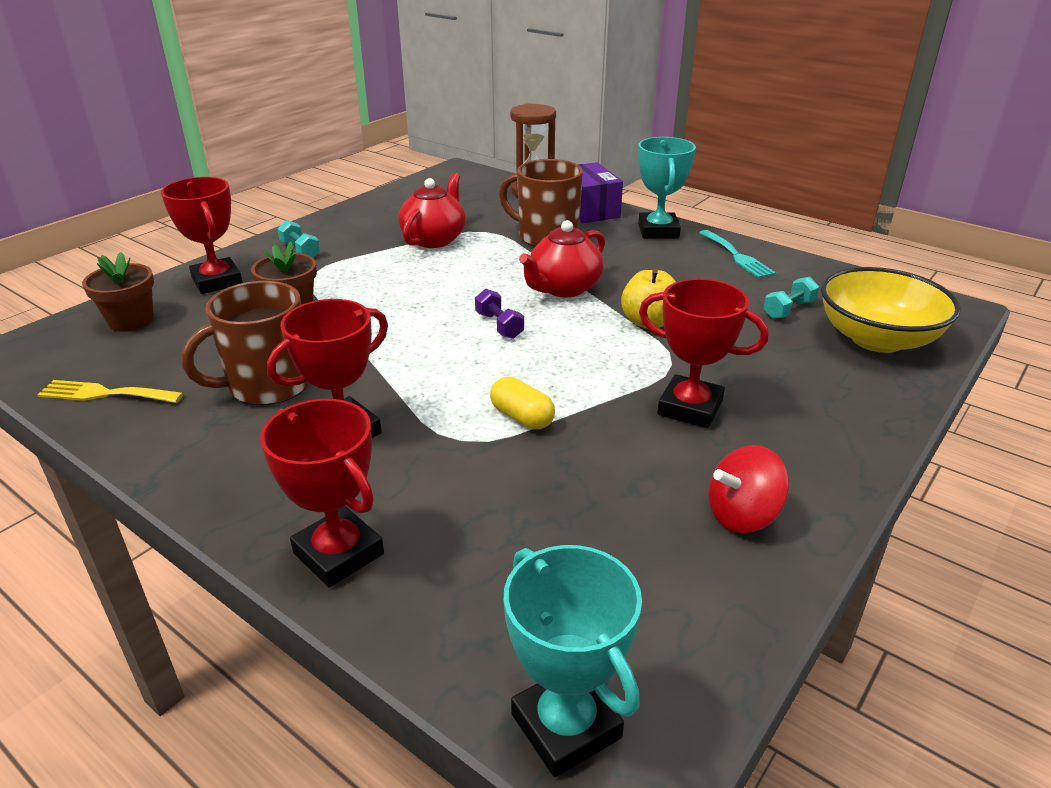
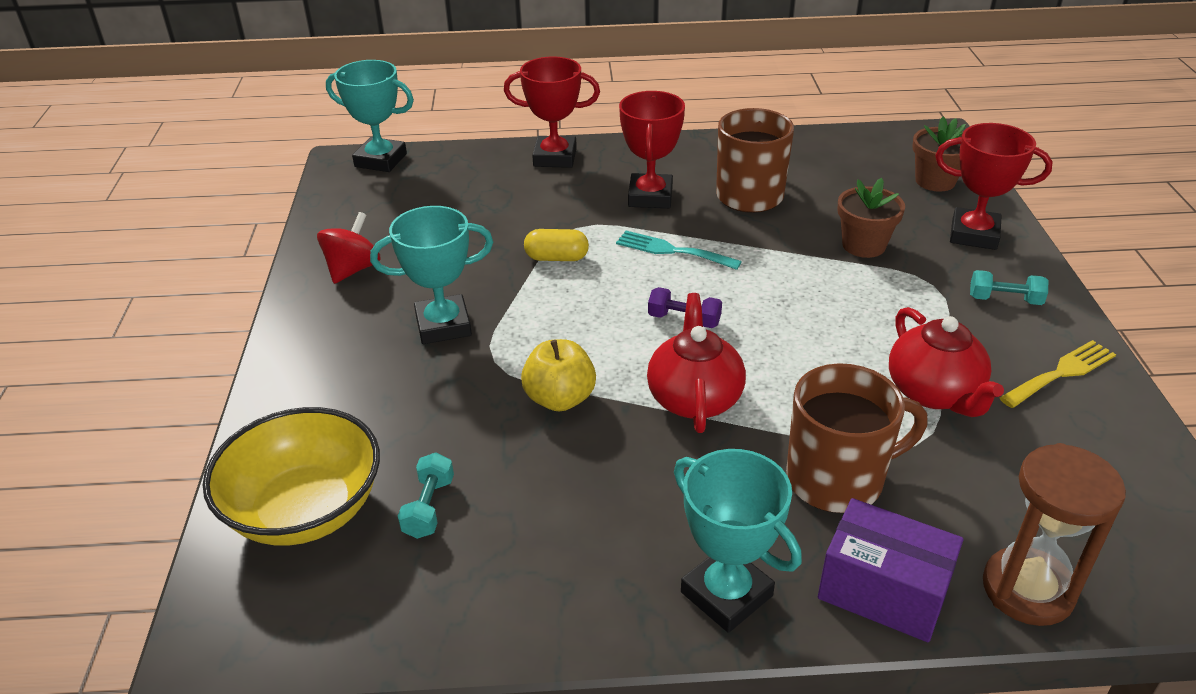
camera: 140 degrees right, 5 degrees up
yellow fork [37,380,184,403] -> yellow fork moved to [1000,340,1116,408]
red trophy [639,278,769,428] -> turquoise trophy [370,206,493,344]
turquoise fork [699,230,776,278] -> turquoise fork moved to [616,231,742,270]

